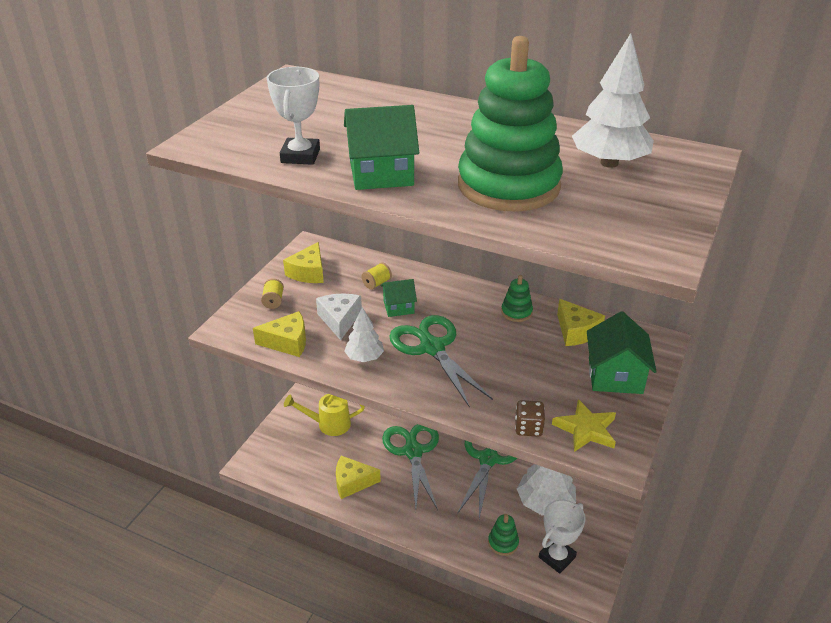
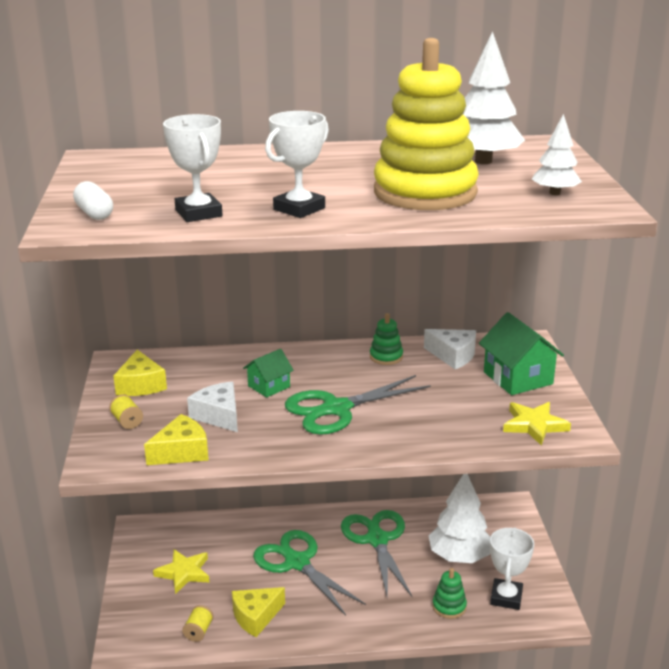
camera: 30 degrees left, 10 degrees down
yellow watering can [284,394,365,436] -> yellow star [153,549,209,594]
green house [344,105,419,190] -> white trophy [265,111,329,218]
white tree [344,307,384,362] -> white tree moved to [531,114,582,195]
yellow spool [362,262,392,290] -> yellow spool moved to [182,605,214,642]
green scissors [389,315,493,408] -> green scissors turned 60 degrees counterclockwise [285,375,431,435]
green stacking toy [458,36,563,211] -> yellow stacking toy [374,38,479,210]
brown dice [515,400,545,437] -> none
yellow cheese [557,299,605,346] -> white cheese [424,329,476,369]
none -> white capsule [73,181,113,220]

